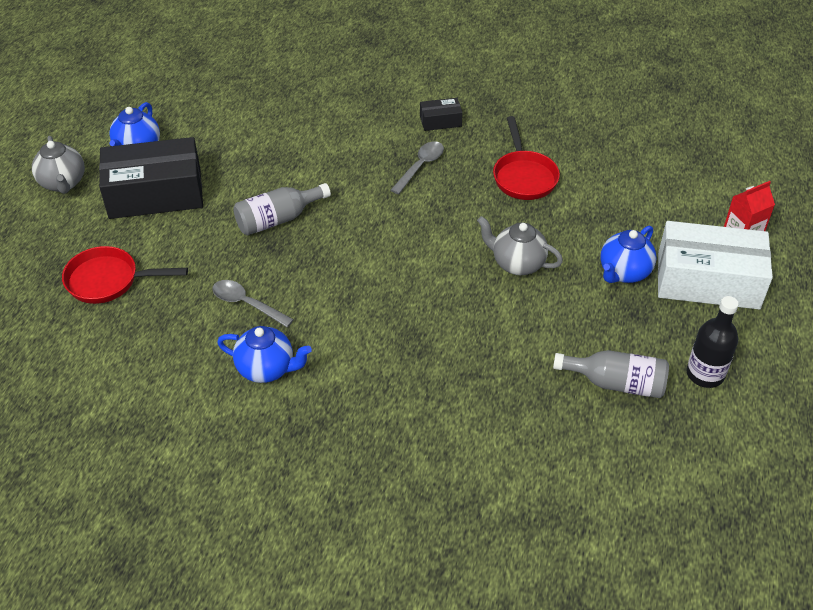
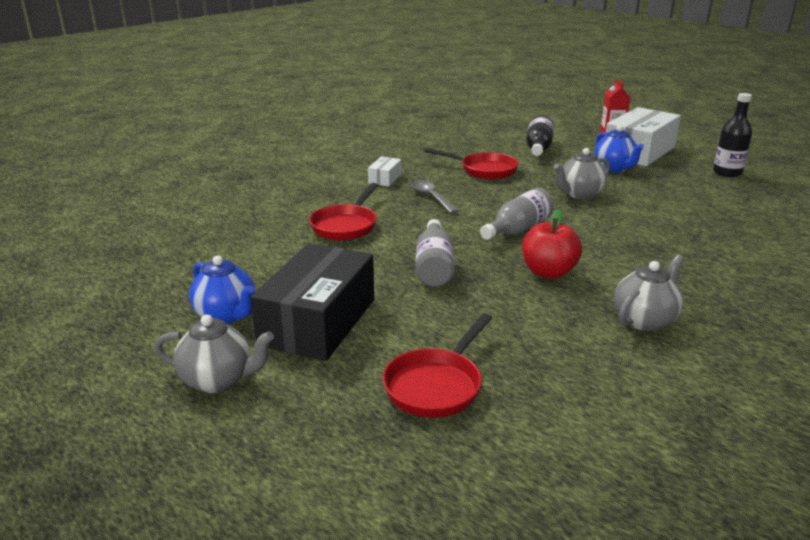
camera: 60 degrees left, 20 degrees down
grey spoon [212,280,294,327] -> none
blue teapot [217,326,312,383] -> grey teapot [614,255,683,331]
black box [420,98,463,131] -> white box [368,157,401,186]
grey bottle [553,350,669,398] -> grey bottle moved to [480,188,554,240]
none -> red pan [309,183,378,241]
none -> red apple [522,209,582,279]
none -> black bottle [526,115,554,156]

